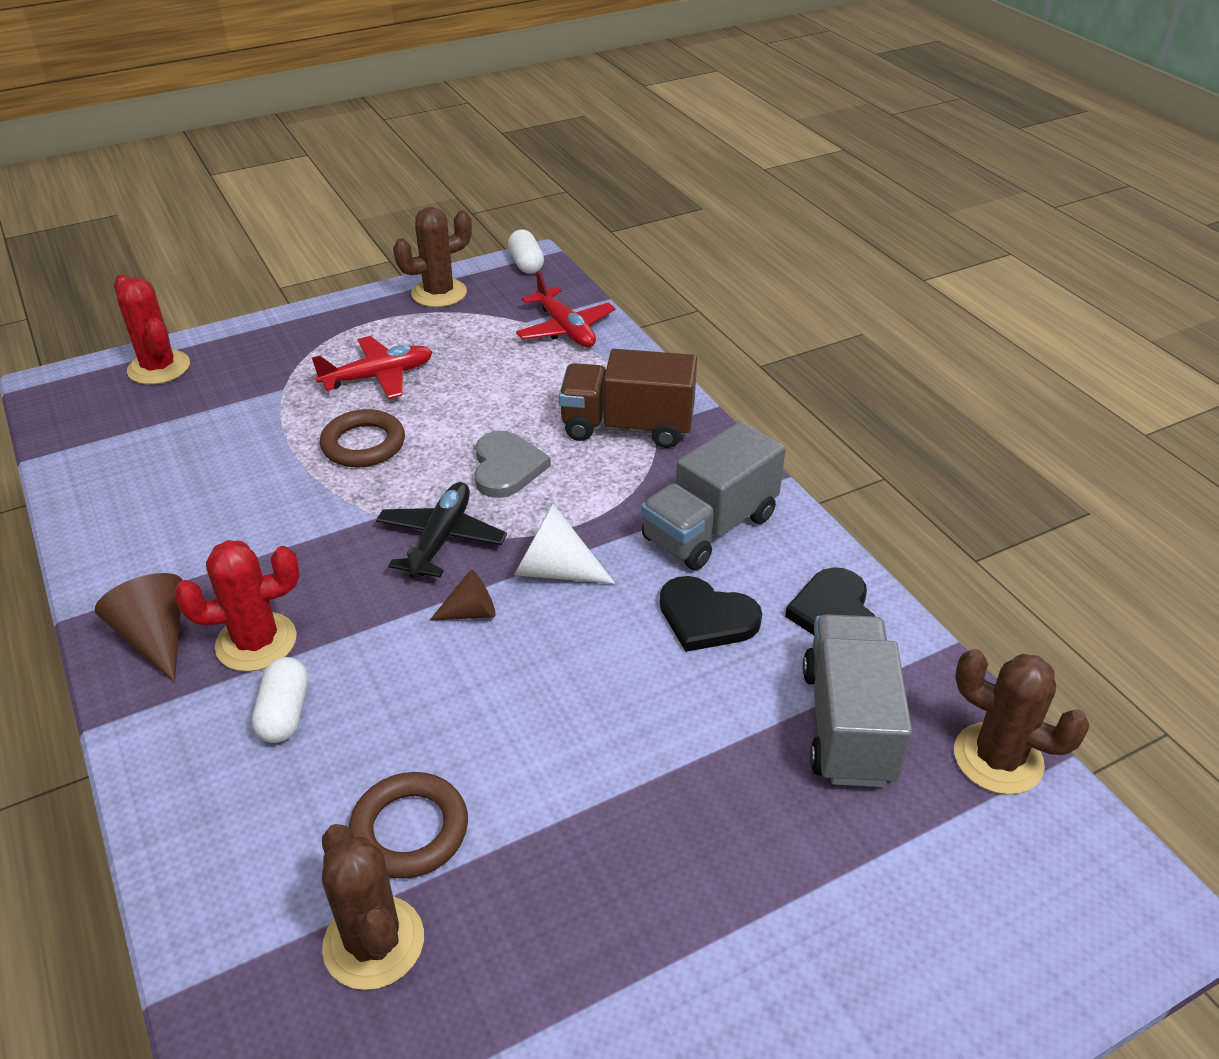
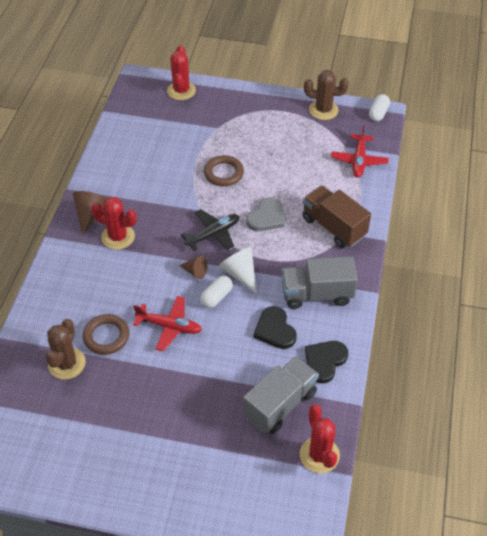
camera: 40 degrees right, 10 degrees up
white capsule [252,657,308,743] -> white capsule moved to [200,276,233,308]
red plane [311,336,433,399] -> red plane moved to [133,296,202,352]
brown cactus [954,649,1090,795] -> red cactus [300,405,340,473]

